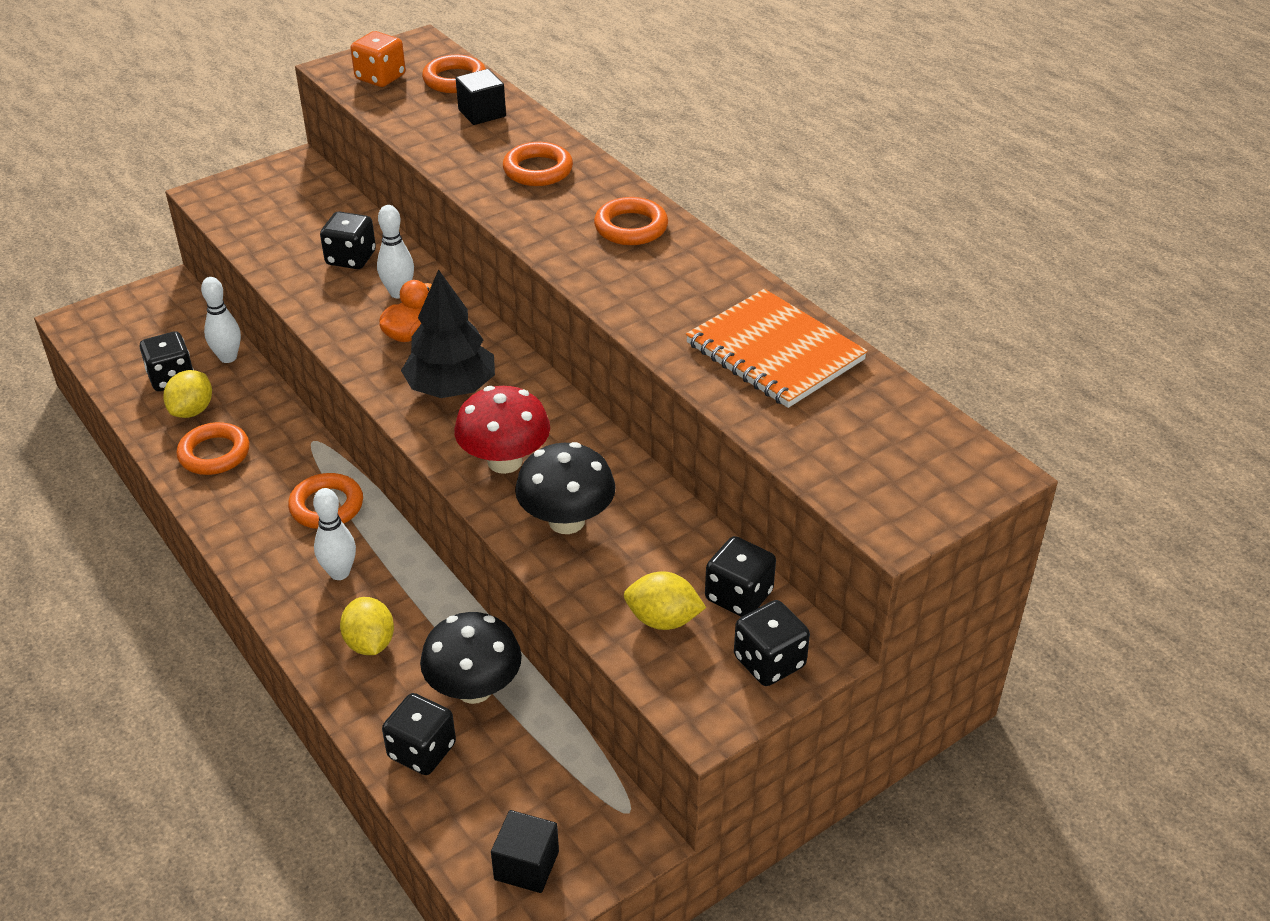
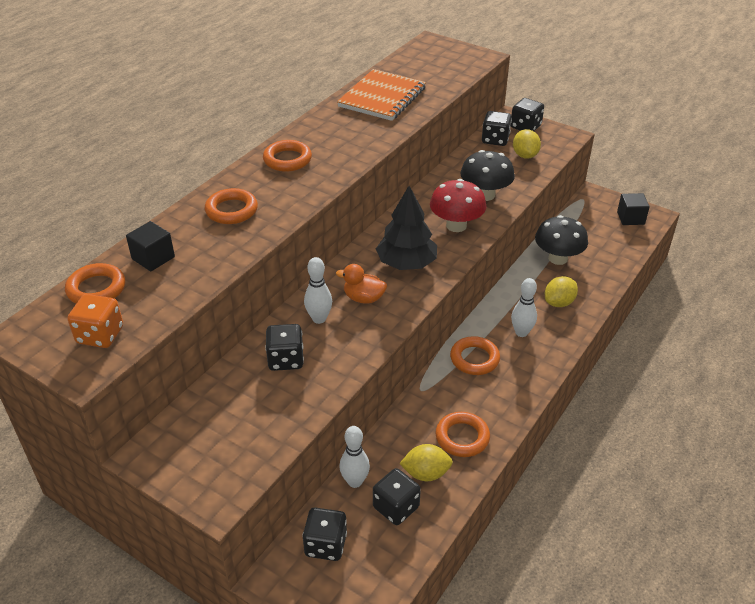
camera: 110 degrees left, 0 degrees up
black dice [382,693,456,775] -> black dice moved to [302,507,347,561]

